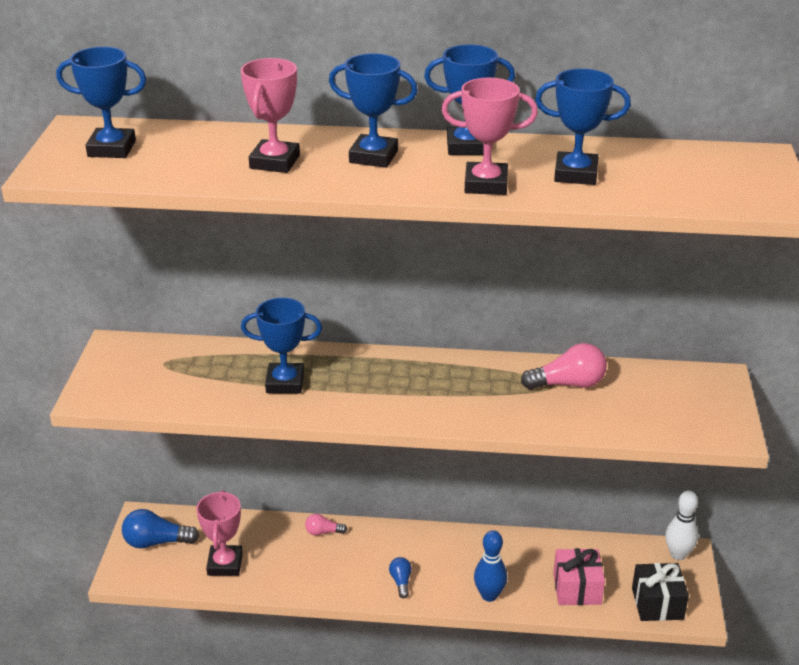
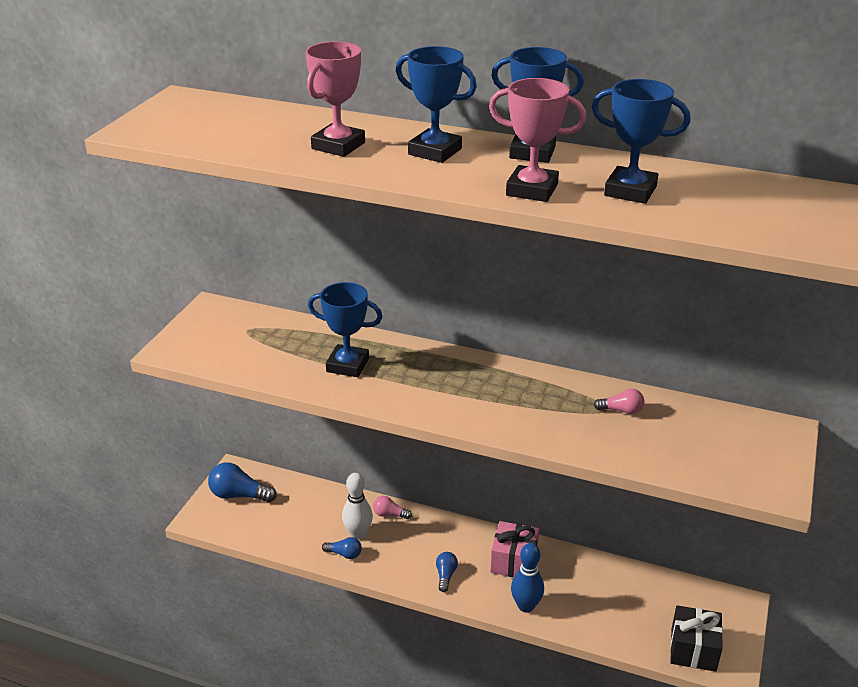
camera: 15 degrees right, 0 degrees up
blue trophy [56,47,147,158] -> none
pink trophy [196,490,243,576] -> none
pink light bulb [521,343,607,390] -> pink light bulb [594,389,644,414], size x0.56
pink gift [553,548,605,605] -> pink gift moved to [490,521,539,577]
white bowling pin [665,490,698,560] -> white bowling pin moved to [342,473,373,539]
none -> blue light bulb [322,537,362,559]

